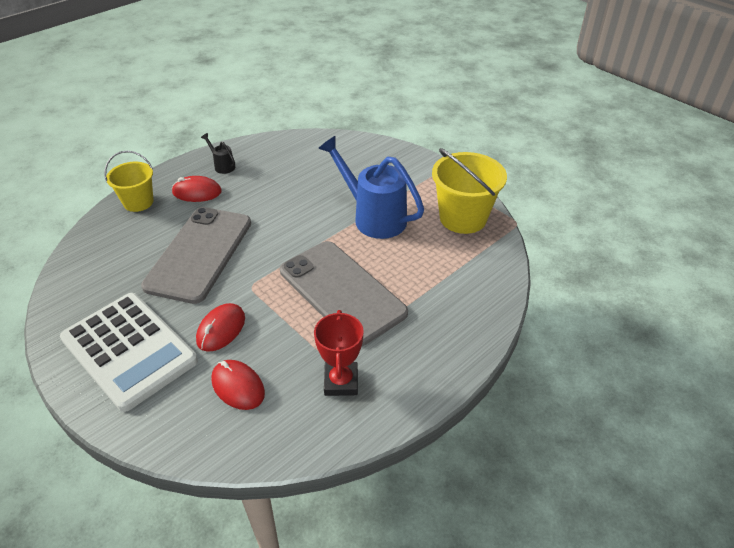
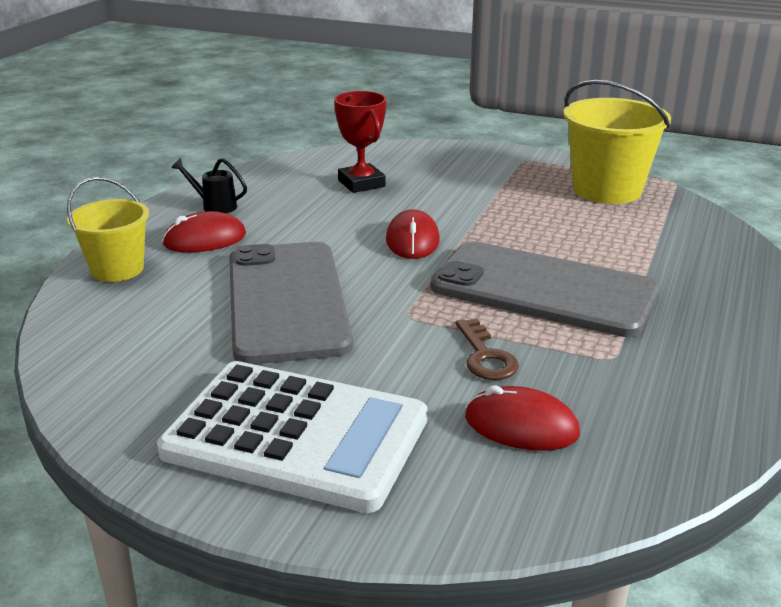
camera: 25 degrees left, 15 degrees down
red mouse [196,303,245,352] -> red mouse moved to [386,209,440,259]
red trophy [314,310,364,396] -> red trophy moved to [334,91,386,193]
blue watering can [318,136,424,239] -> none
none -> brown key [456,318,519,380]

